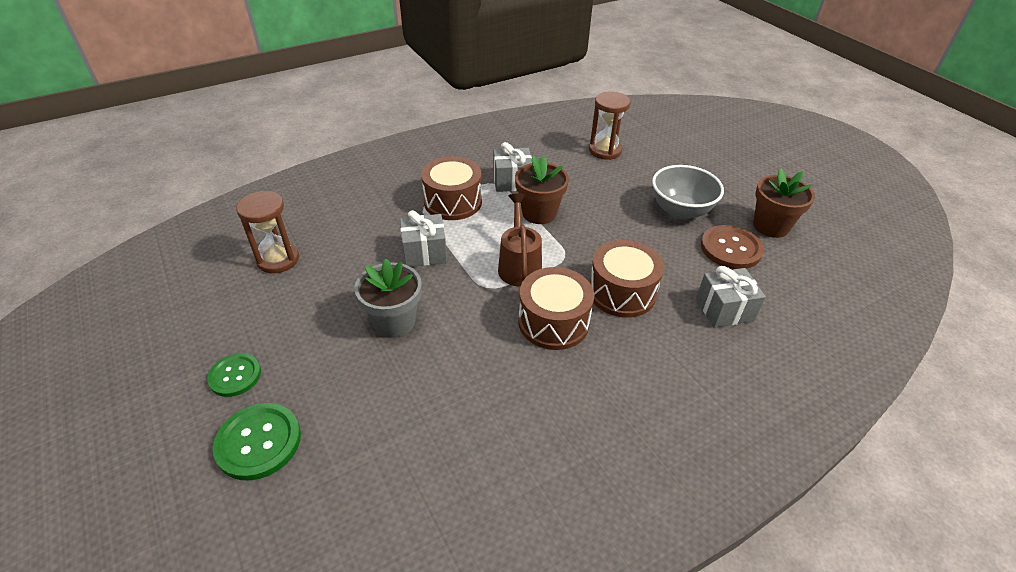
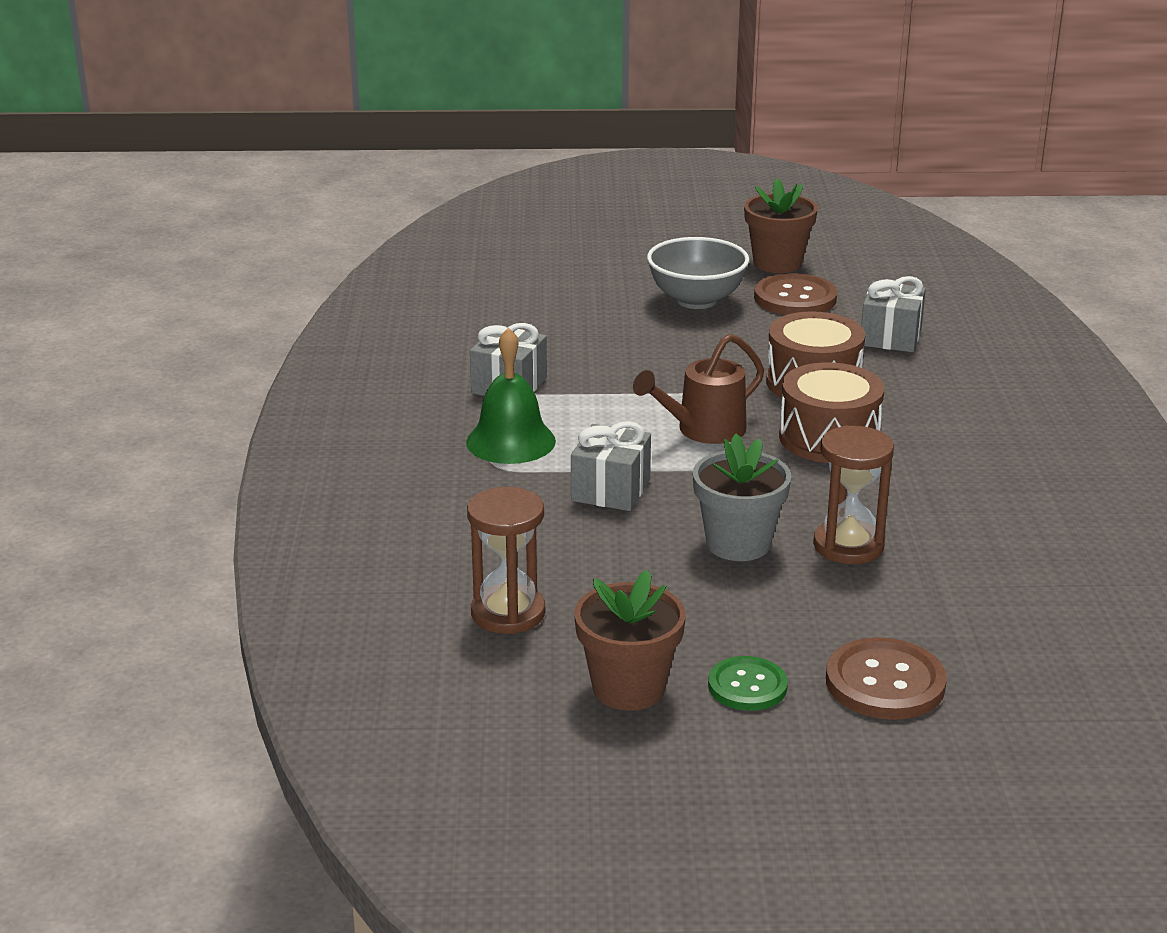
camera: 60 degrees left, 15 degrees down
green button [213,403,301,481] -> brown button [826,637,947,720]
brown drum [421,156,482,220] -> green bell [466,328,556,464]
brown watering can [498,193,542,287] -> brown watering can turned 60 degrees counterclockwise [633,334,764,444]
brown flower pot [515,156,569,224] -> brown flower pot moved to [574,570,686,711]
brown hourglass [589,92,631,160] -> brown hourglass moved to [813,425,894,564]

